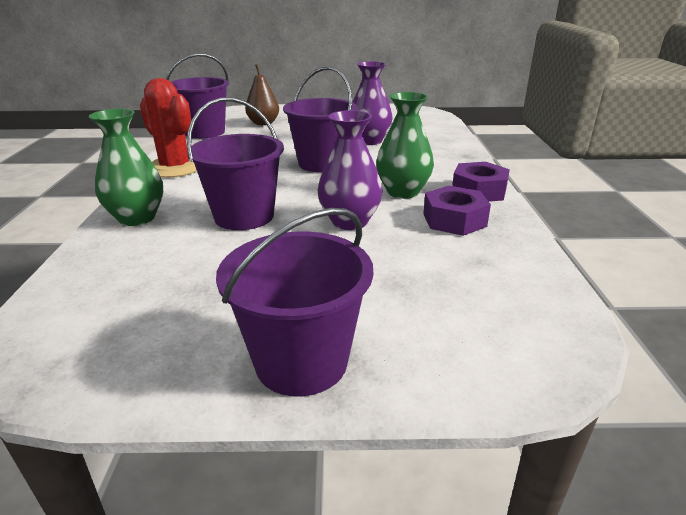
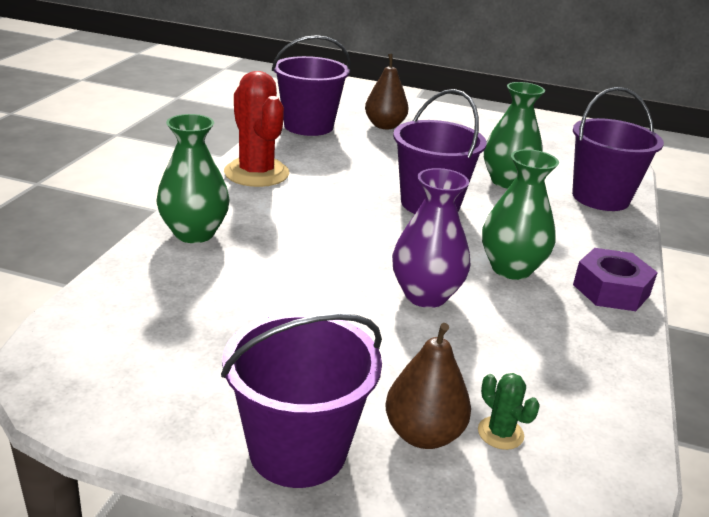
camera: 15 degrees right, 0 degrees up
purple bucket [187,97,284,230] -> purple bucket moved to [572,87,664,211]
purple vase [353,61,393,145] -> green vase [484,82,545,189]
purple nut [423,186,491,236] -> none
none -> brown pear [386,323,471,449]
none -> green cactus [478,373,540,450]

